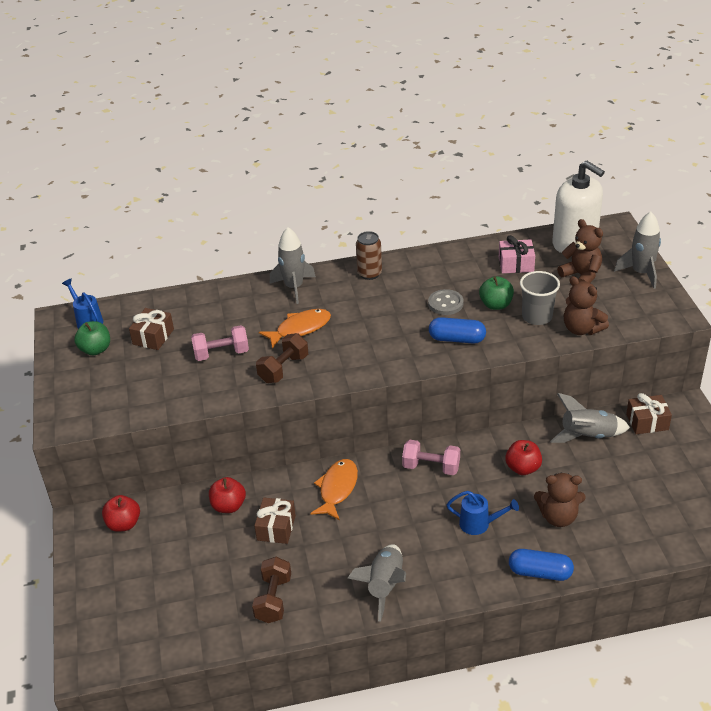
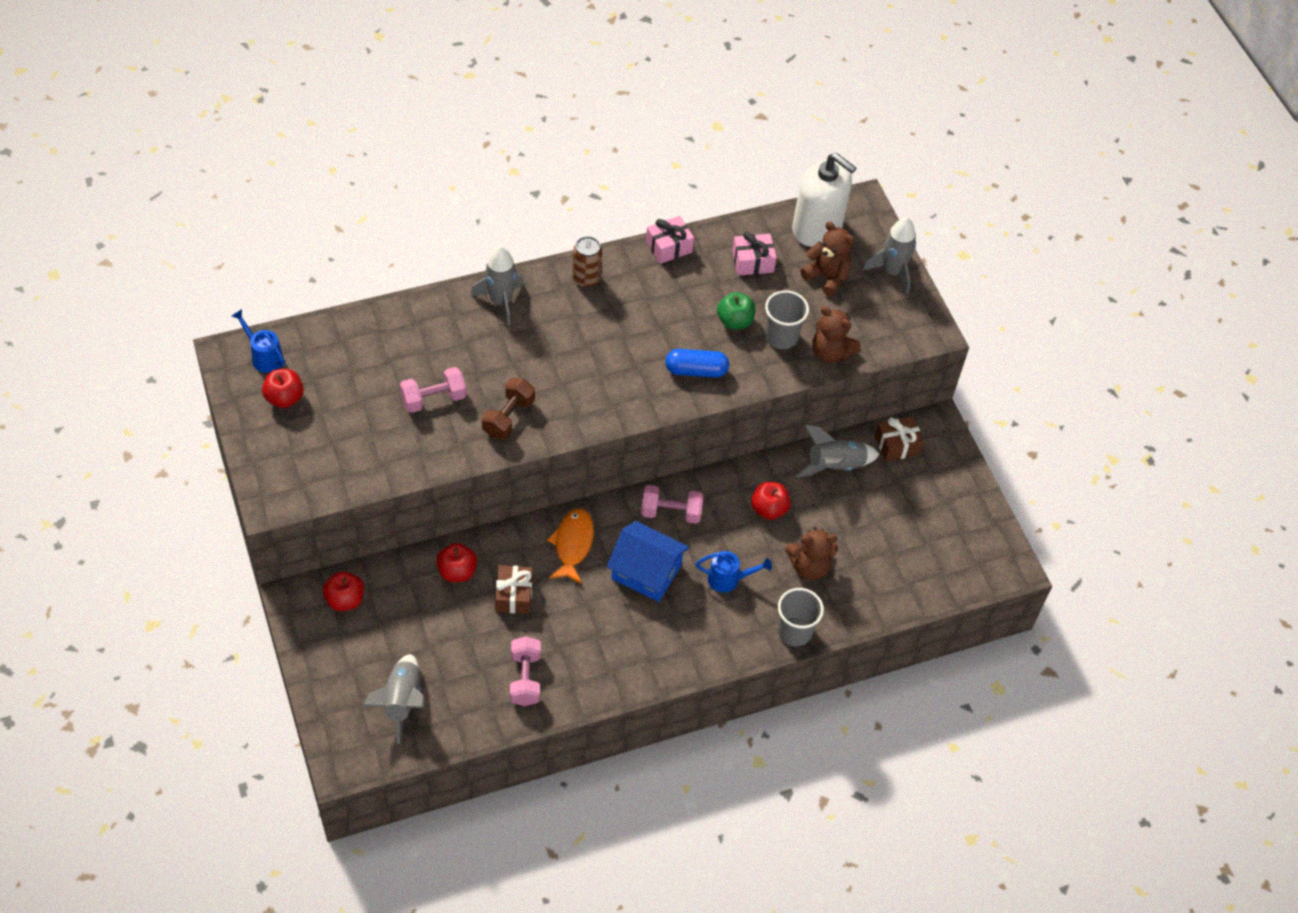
camera: 15 degrees left, 15 degrees up
green apple [74,321,110,355] -> red apple [262,369,304,408]
brown gift [129,308,174,350] -> none
brown dumbbell [252,557,291,623] -> pink dumbbell [510,636,541,706]
orange fish [259,309,331,349] -> none
grey rocket [348,544,406,622] -> grey rocket moved to [363,654,425,744]
grey button [428,289,464,315] -> none
blue capsule [509,549,574,581] -> grey cup [777,588,824,647]
none -> blue house [607,521,689,602]
none -> pink gift [646,216,694,264]

